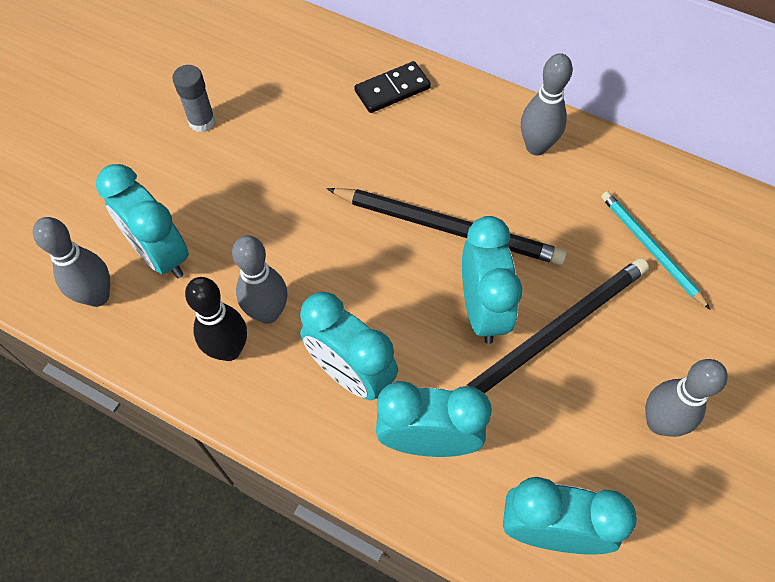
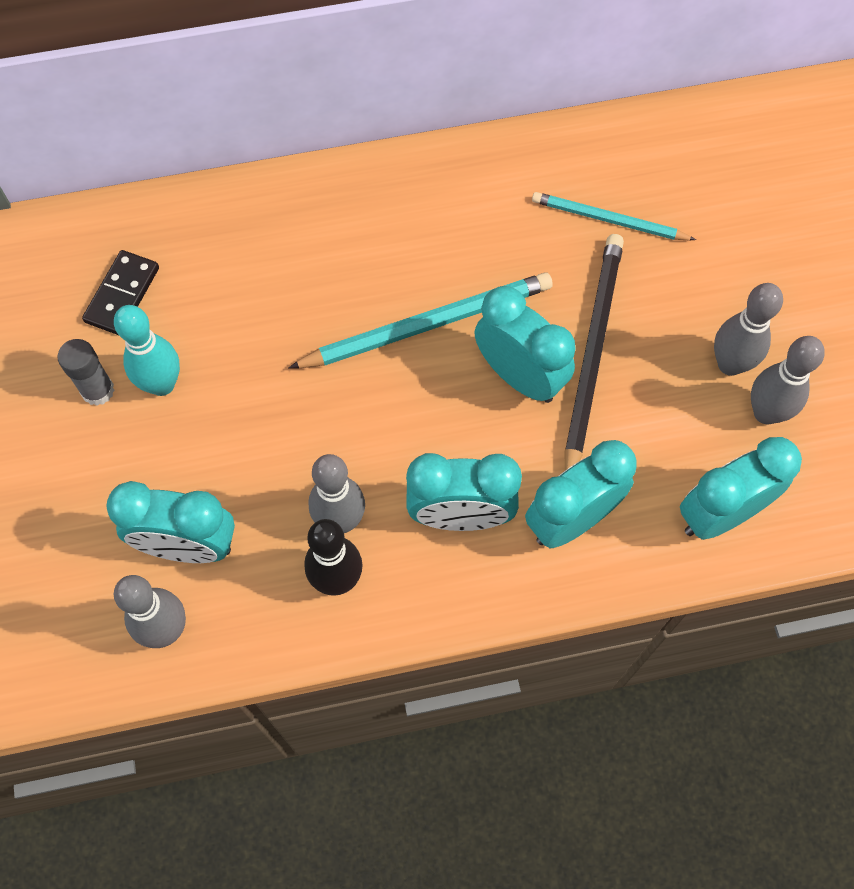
camera: 40 degrees left, 5 degrees up
black pencil [327,188,567,265] -> turquoise pencil [289,272,553,368]
black domino [354,61,431,113] -> black domino moved to [82,250,159,335]
grey bowling pin [521,53,573,155] -> grey bowling pin moved to [751,336,825,424]
none -> turquoise bowling pin [114,305,180,396]

